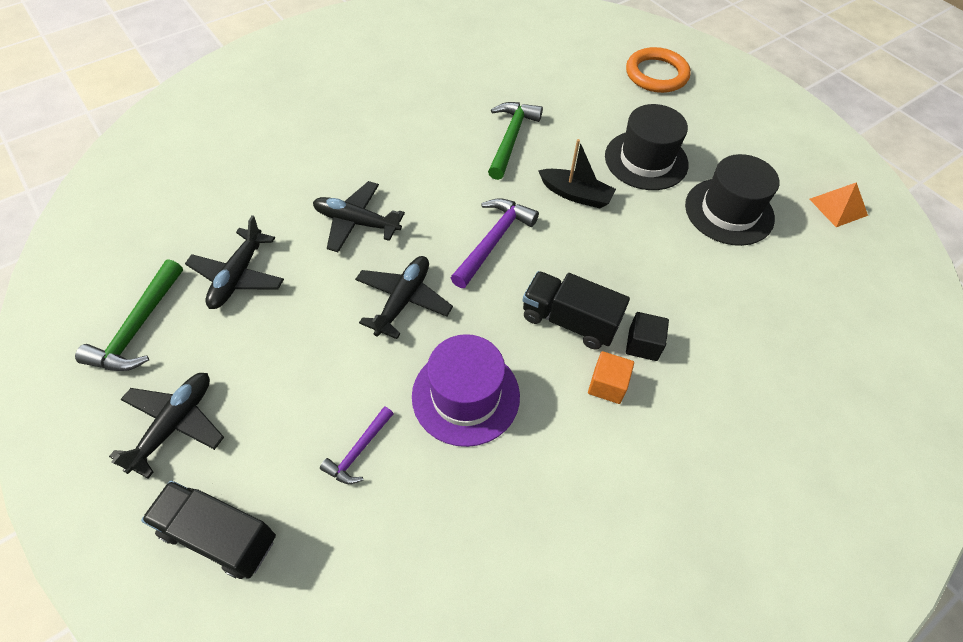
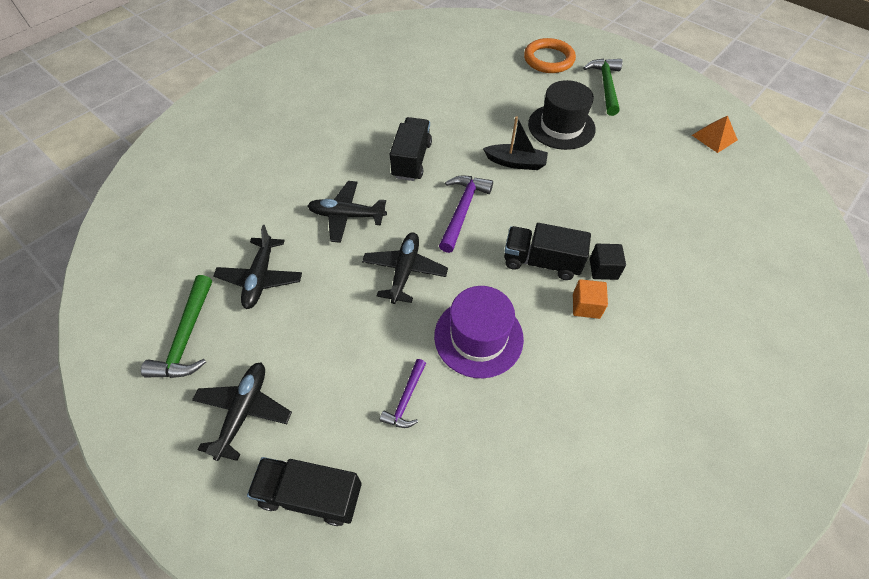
camera: 10 degrees left, 0 degrees up
green hammer [488,102,543,180] -> green hammer moved to [583,58,623,116]
black hat [685,154,779,246] -> none
none -> black truck [390,117,432,181]

